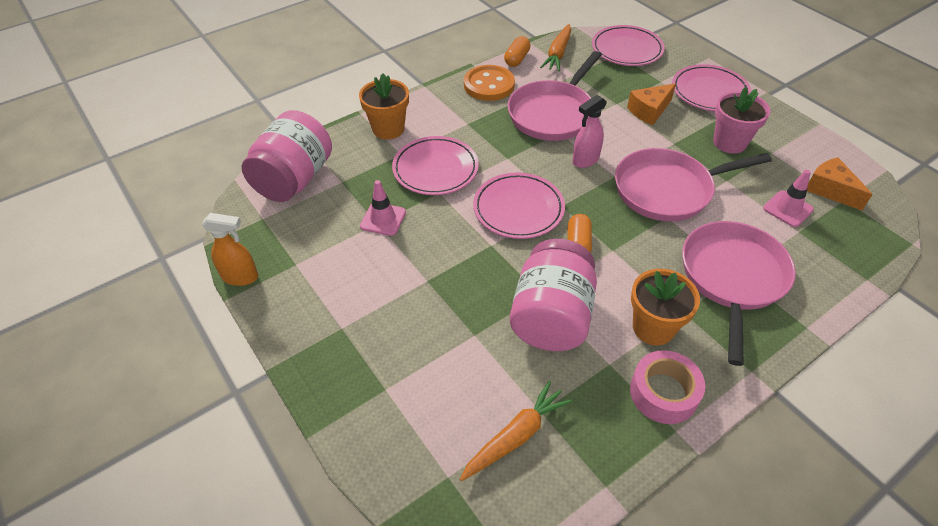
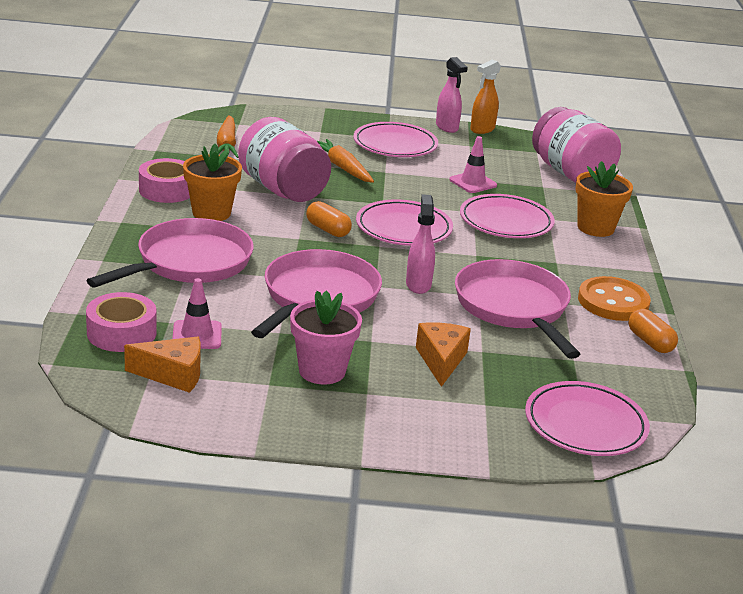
camera: 125 degrees right, 20 degrees down
orange carrot [540,24,571,71] -> orange carrot moved to [317,139,374,183]
pink plate [672,64,752,111] -> pink plate moved to [353,122,438,157]
pink pan [682,221,796,366] -> pink pan turned 105 degrees counterclockwise [86,218,254,288]
none -> pink tape [86,292,157,352]
none -> pink spray bottle [436,57,468,133]

